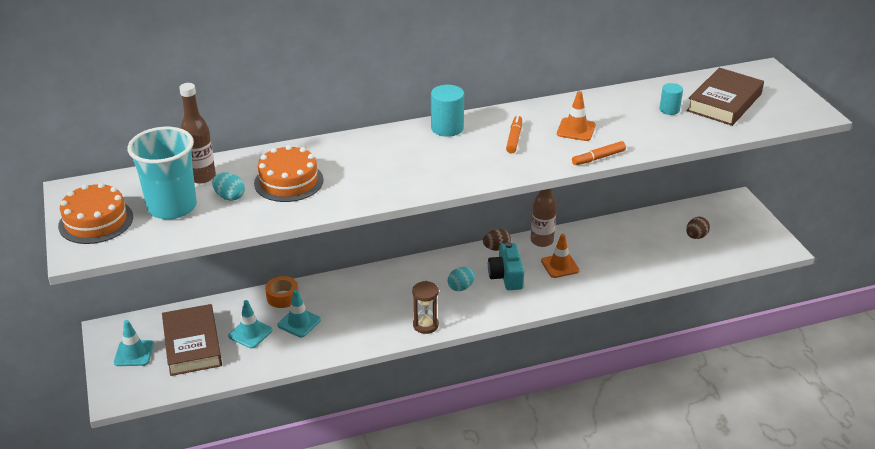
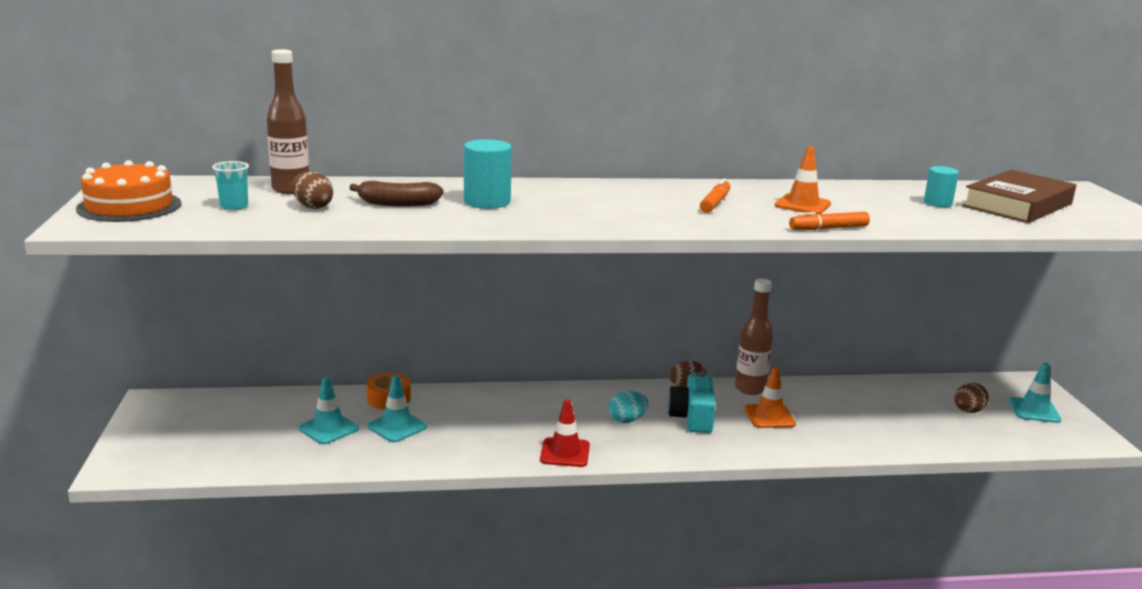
camera: 10 degrees right, 15 degrees down
turquoise traffic cone [114,320,154,366] -> turquoise traffic cone moved to [1009,363,1061,423]
turquoise cup [128,127,197,219] -> turquoise cup [212,161,249,210], size x0.41
brown book [162,304,222,376] -> none
turquoise egg [212,172,245,201] -> brown egg [292,171,333,209]
orange cake [254,145,324,202] -> brown banana [349,181,443,206]
brown hourglass [412,281,439,334] -> red traffic cone [540,399,590,467]
turquoise cylinder [431,85,464,137] -> turquoise cylinder moved to [464,139,512,209]

